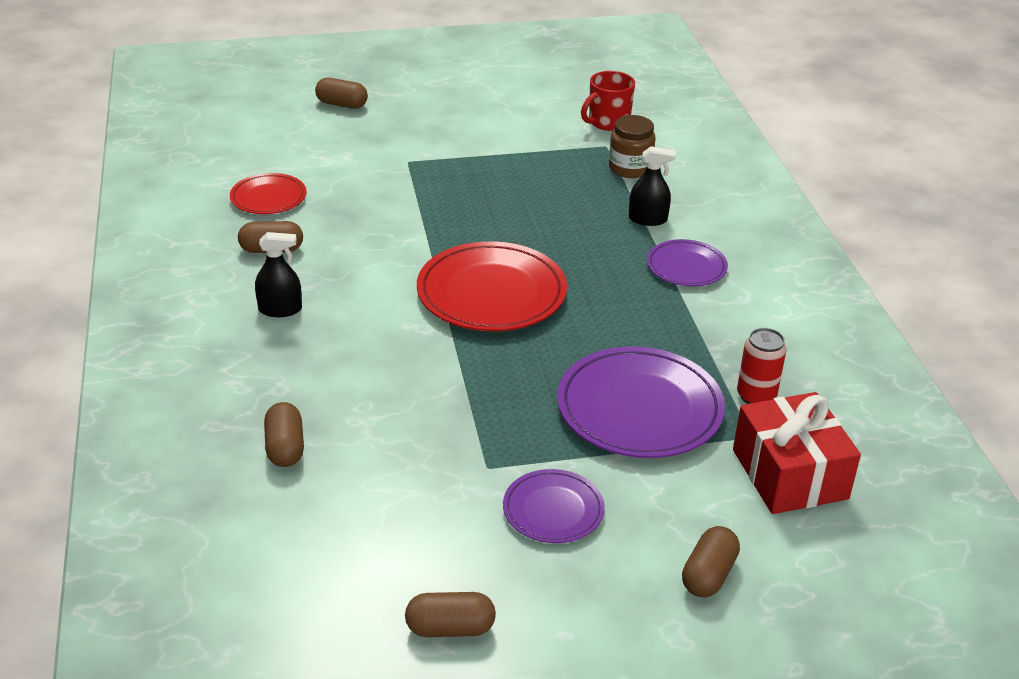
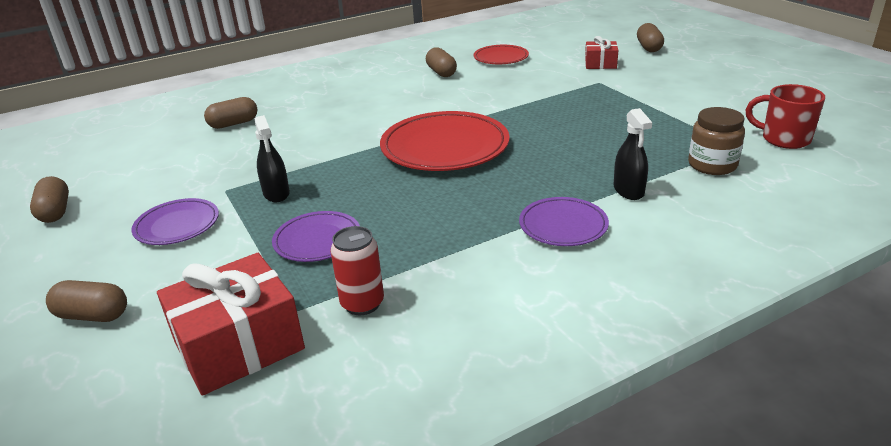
camera: 75 degrees right, 5 degrees down
black spray bottle [255,232,302,317] -> black spray bottle moved to [255,115,290,202]
purple plate [557,346,725,458] -> purple plate [272,211,360,262], size x0.56
none -> red gift [585,36,619,69]

